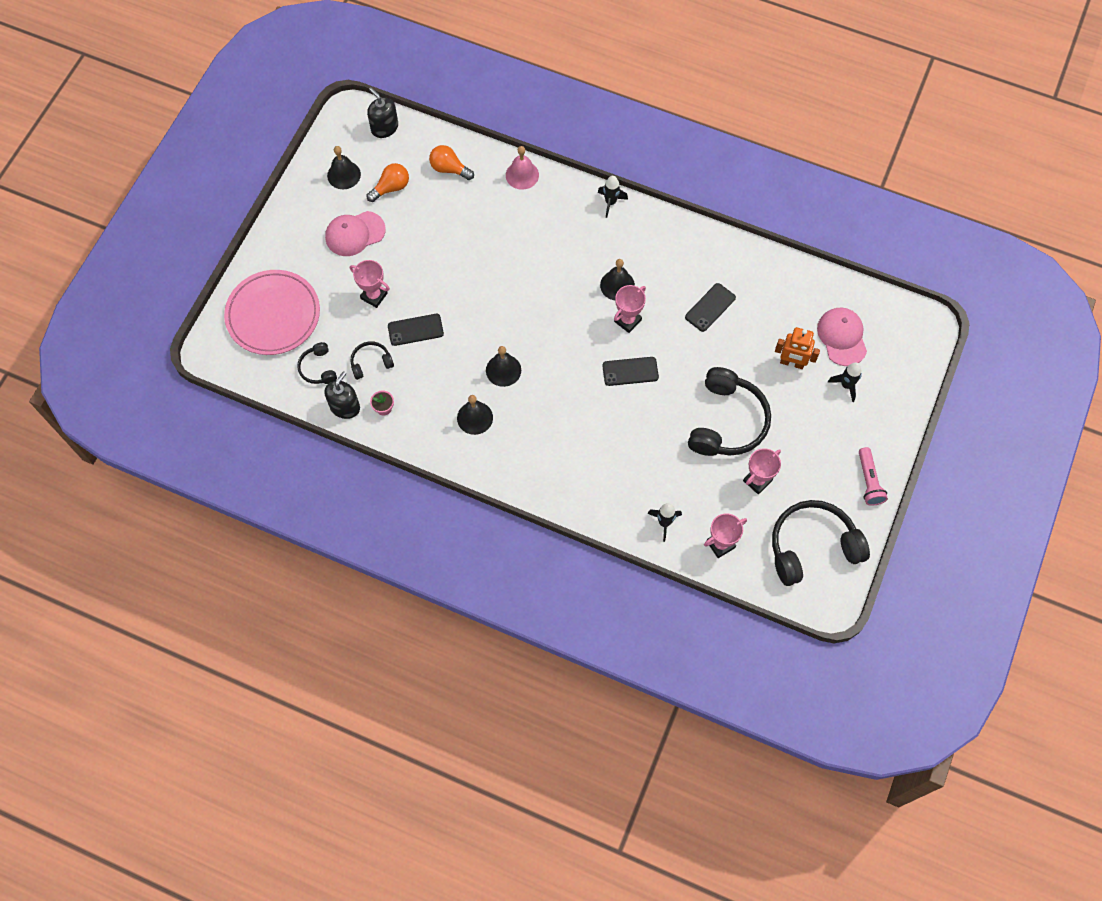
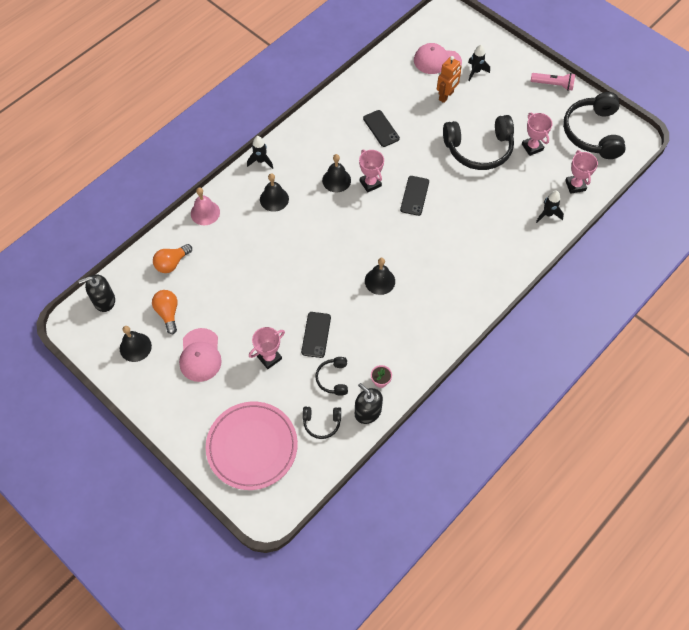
camera: 70 degrees left, 5 degrees down
black bell [457,395,493,435] -> black bell moved to [260,173,289,212]
black headphones [688,367,771,456] -> black headphones turned 135 degrees clockwise [443,115,514,170]

